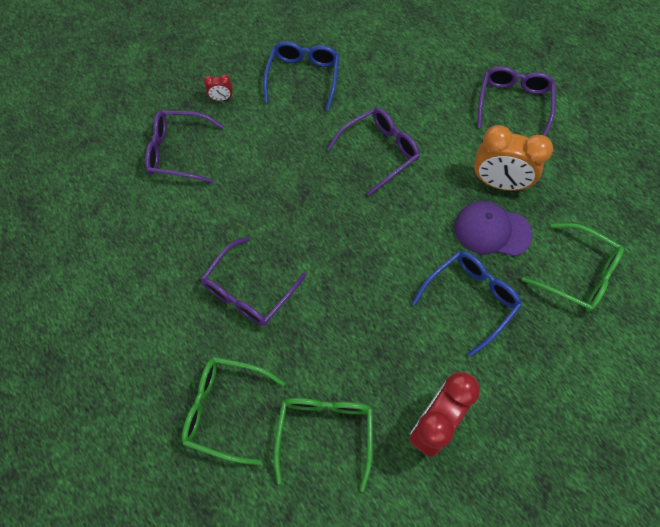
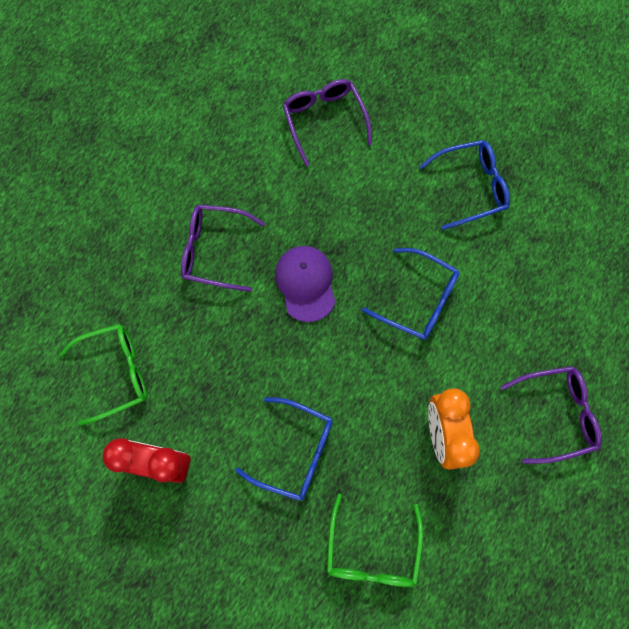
camera: 65 degrees right, 10 degrees up
green glasses [182,357,285,465] -> none
red clock [204,74,233,101] -> none
purple glasses [327,108,420,196] -> blue glasses [362,248,459,340]
purple cap [454,201,532,256] -> purple cap moved to [275,246,336,322]

